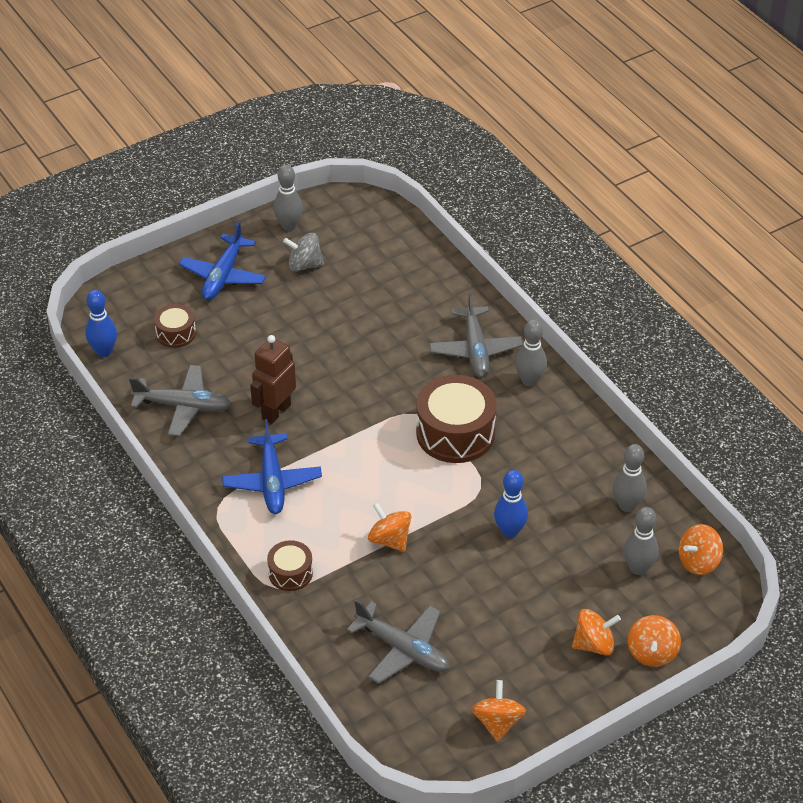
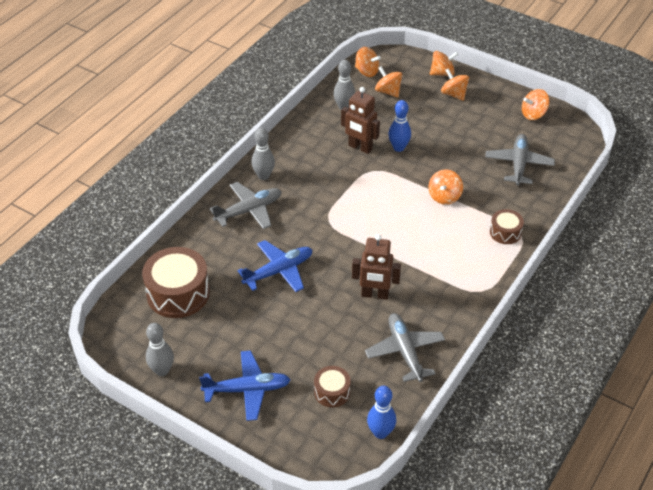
camera: 115 degrees left, 0 degrees up
blue plane [222,419,322,514] -> blue plane moved to [237,240,313,292]
grey spinning top [283,233,324,271] -> none
brown drum [416,375,497,463] -> brown drum moved to [142,247,210,318]
grey bowling pin [624,507,658,575] -> orange spinning top [375,66,402,98]
none -> brown robot [341,87,380,154]

